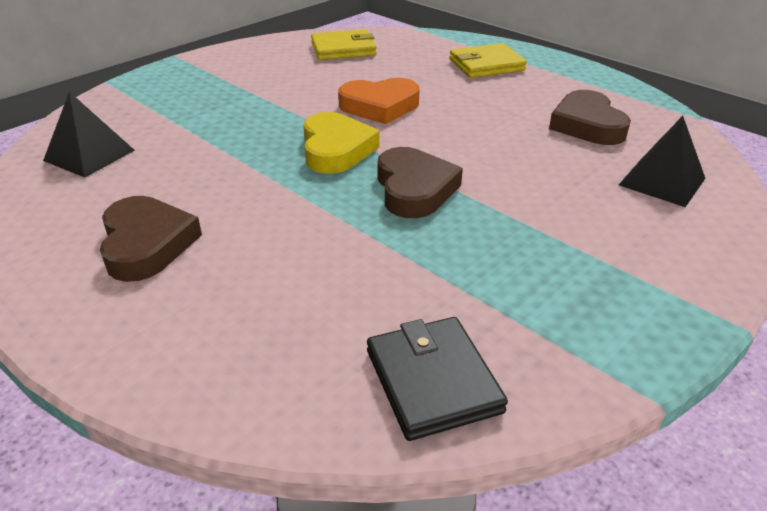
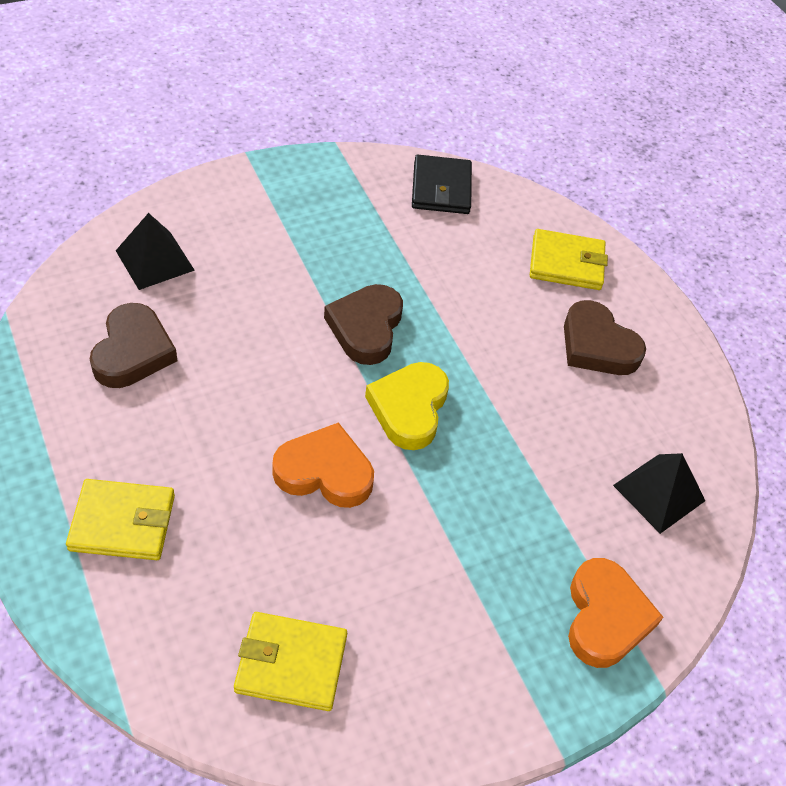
camera: 165 degrees left, 15 degrees up
brown heart [100,196,202,282] -> brown heart turned 45 degrees counterclockwise [564,300,646,375]
none -> yellow wallet [530,229,608,290]
none -> orange heart [568,558,663,668]

